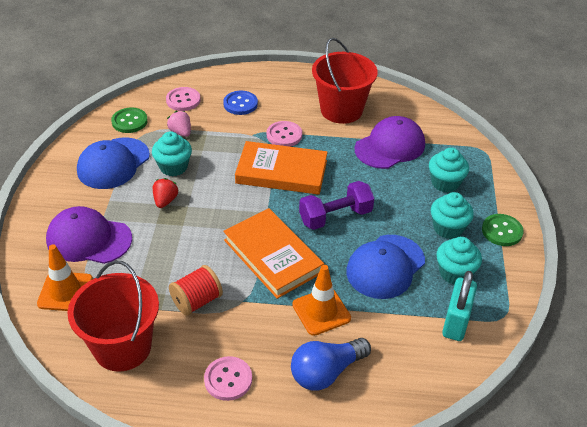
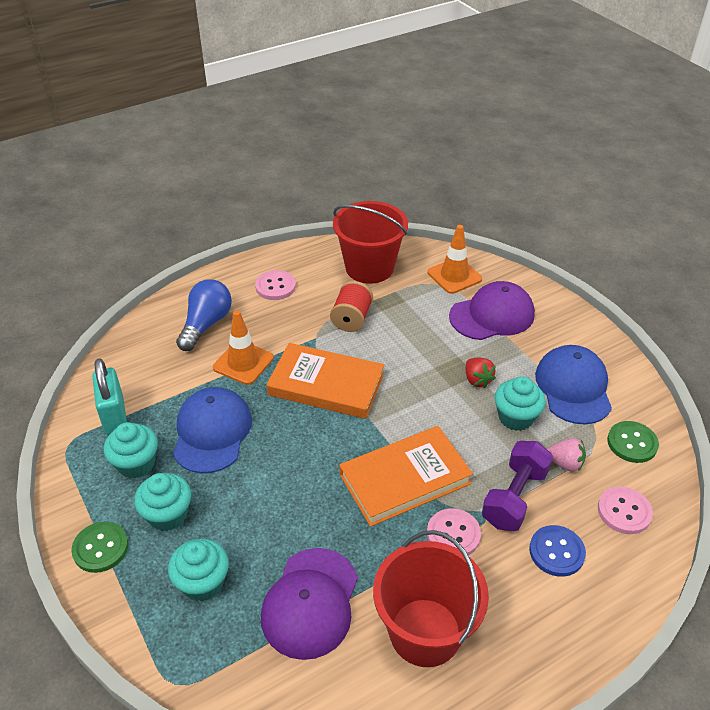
camera: 145 degrees right, 0 degrees up
purple dumbbell [299,181,374,230] -> purple dumbbell moved to [482,441,553,531]

